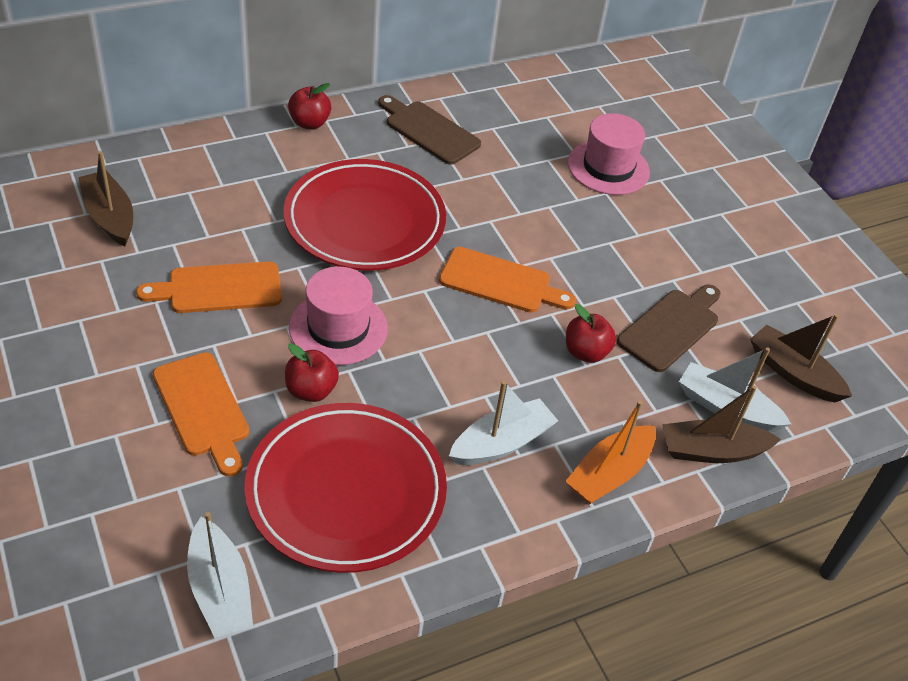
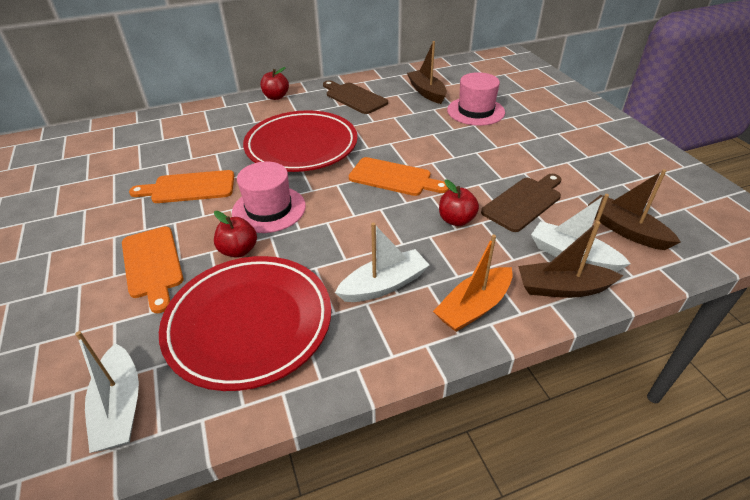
camera: 10 degrees right, 5 degrees down
brown boat [78,151,133,246] -> brown boat moved to [407,41,447,104]

